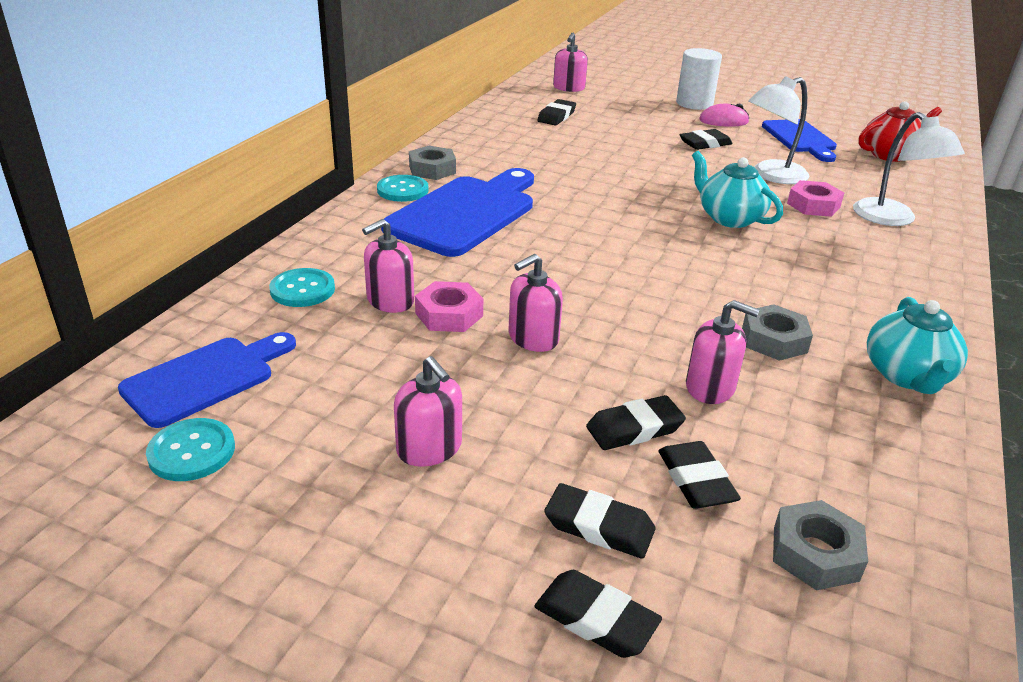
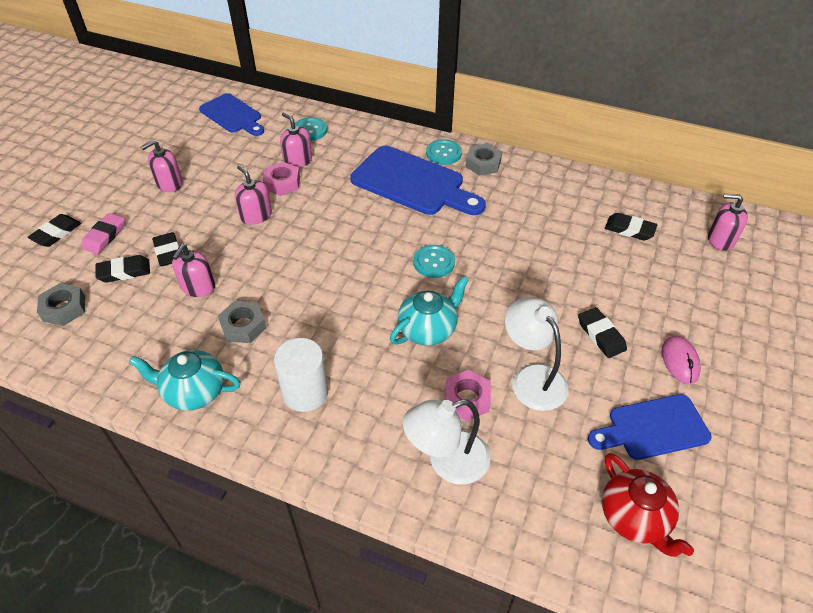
camera: 90 degrees right, 15 degrees up
turquoise button [146,418,235,481] -> turquoise button moved to [413,245,455,278]
black eraser [544,483,656,559] -> pink eraser [81,213,125,254]
white cylinder [676,48,722,110] -> white cylinder moved to [274,338,328,412]

